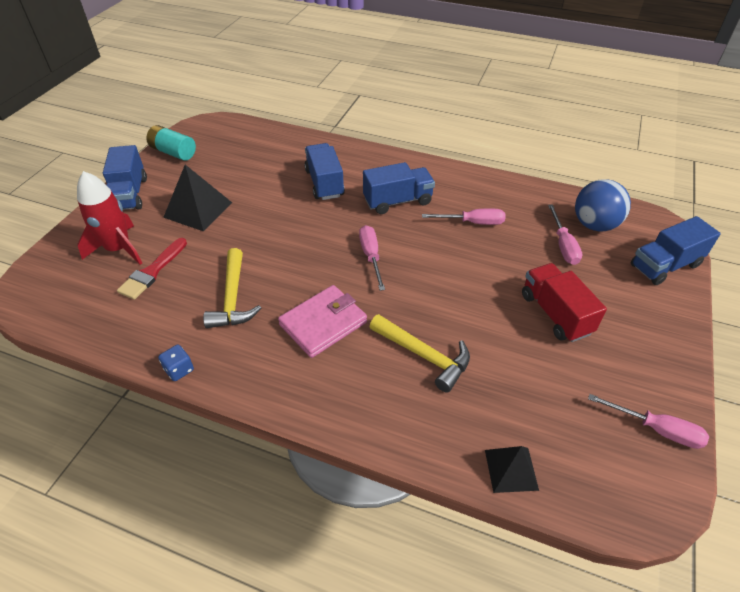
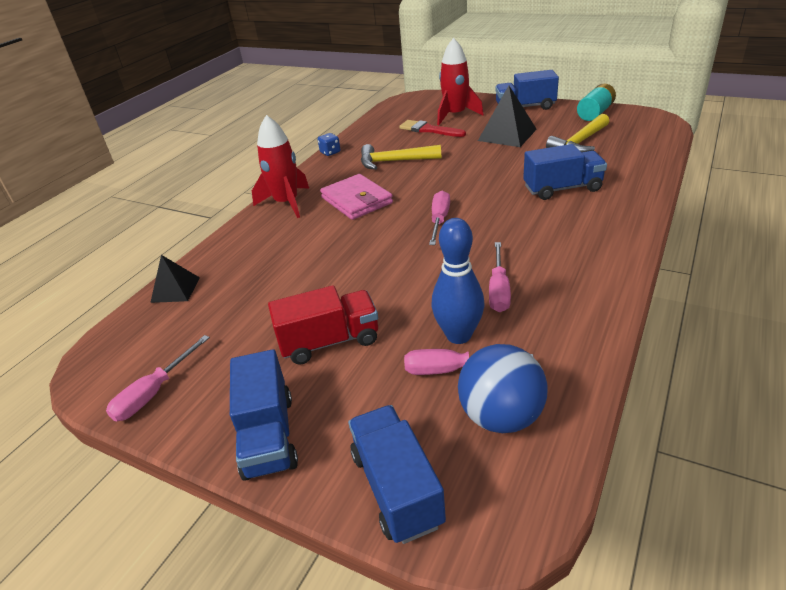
camera: 100 degrees right, 10 degrees down
pink screwdriver [359,225,385,291] -> pink screwdriver turned 75 degrees counterclockwise [429,190,450,245]
blue truck [363,162,435,214] -> blue truck moved to [230,349,298,481]
yellow hammer [370,314,470,393] -> yellow hammer moved to [546,114,609,152]
none -> red rocket [252,115,309,218]
none -> blue bowling pin [431,218,484,344]

